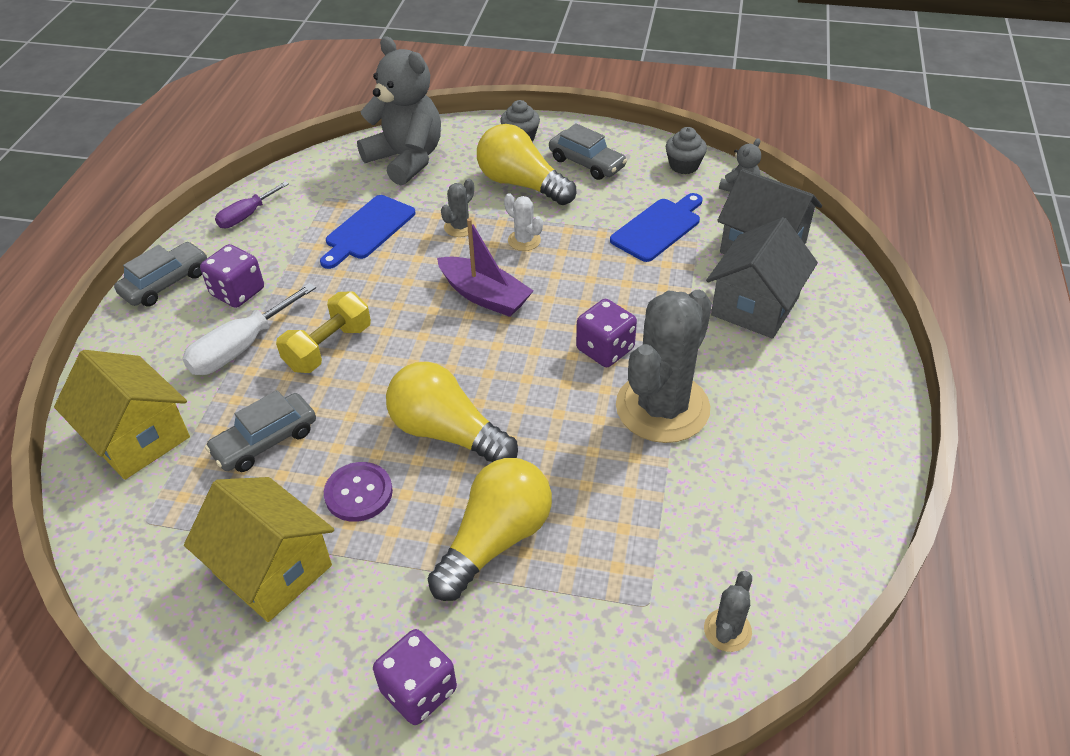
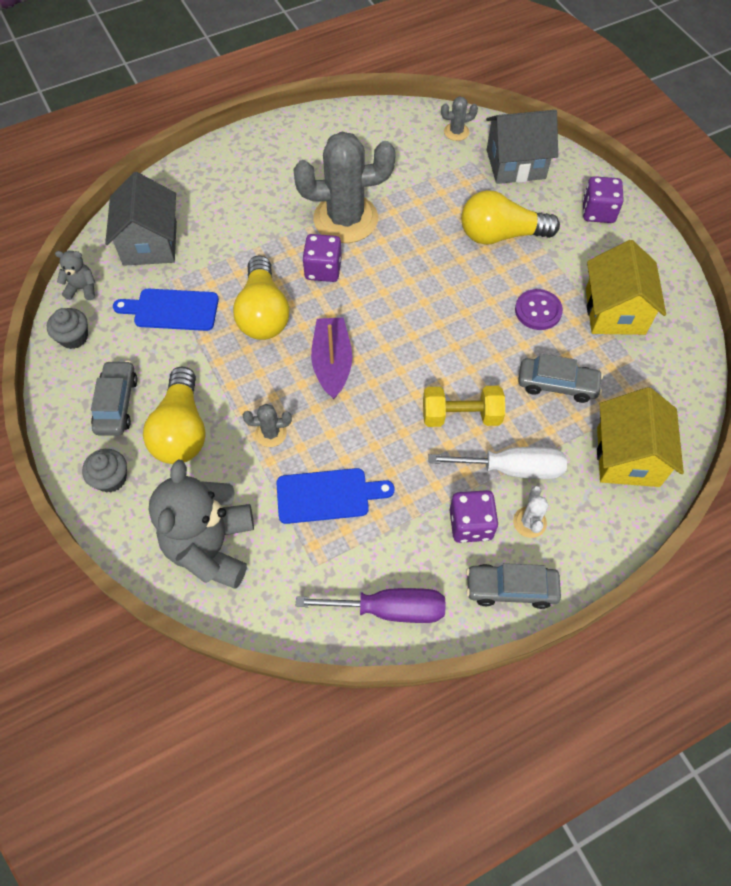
camera: 130 degrees left, 15 degrees up
purple screwdriver [215,181,289,228] -> purple screwdriver [296,588,446,623], size x1.55
yellow light bulb [386,362,518,462] -> yellow light bulb moved to [233,255,289,340]
white cactus [504,193,543,251] -> white cactus moved to [513,486,549,538]
grey house [706,217,818,339] -> grey house moved to [486,110,558,184]

